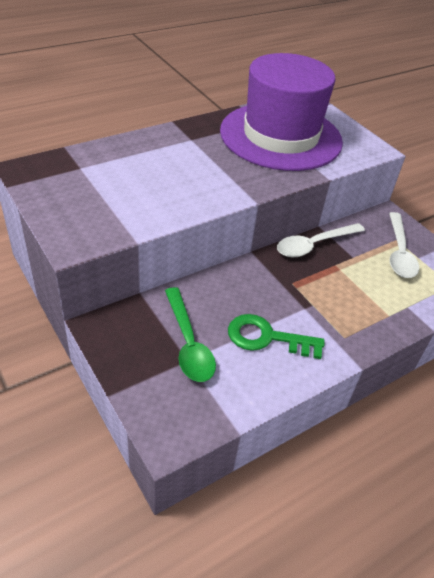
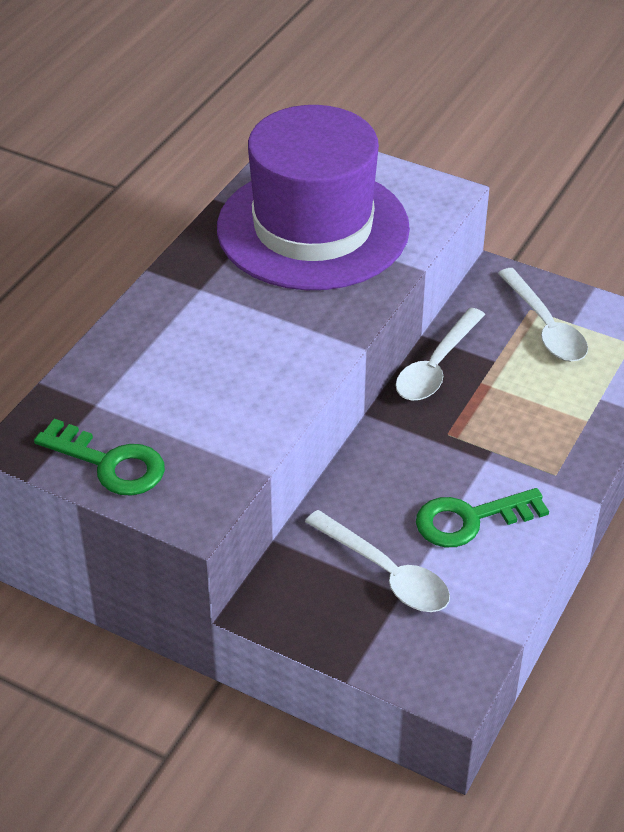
camera: 25 degrees left, 0 degrees up
green spoon [165,287,216,382] -> white spoon [305,510,450,612]
none -> green key [34,419,165,496]

